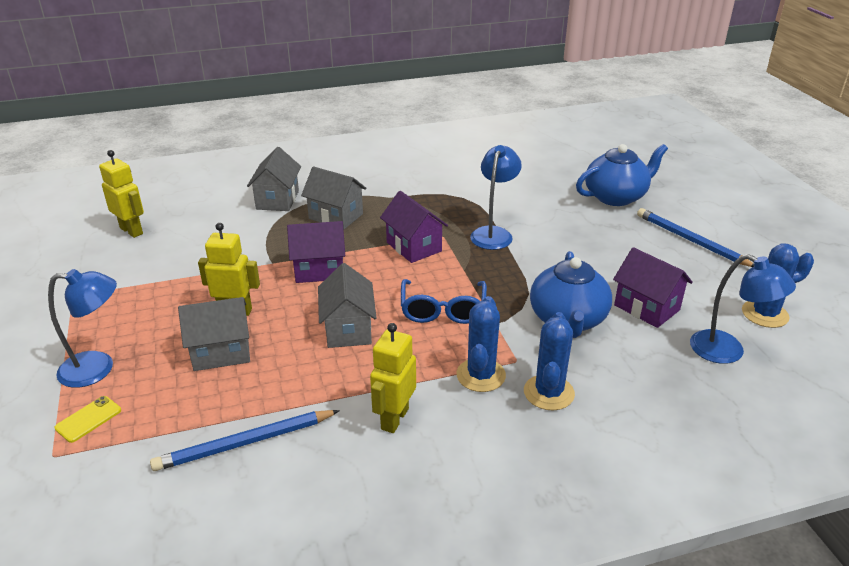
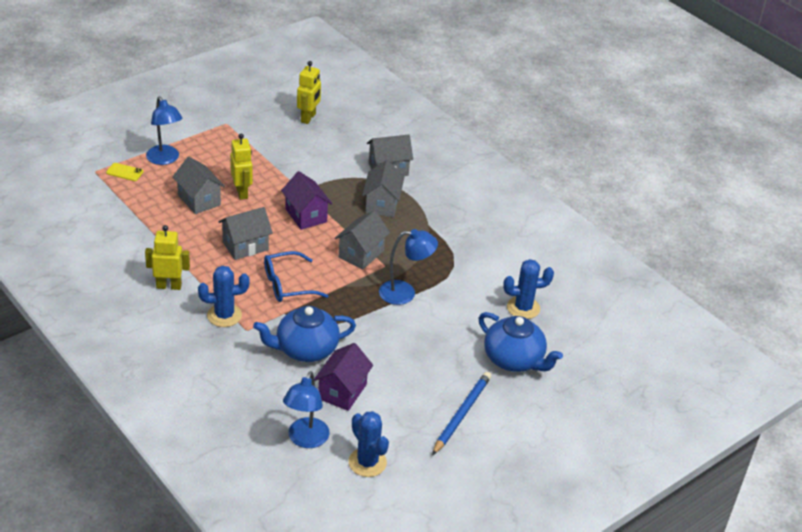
camera: 65 degrees right, 5 degrees up
blue pencil [150,410,340,471] -> none
purple house [380,191,448,263] -> grey house [335,210,390,269]
blue cactus [524,312,575,411] -> blue cactus moved to [503,259,554,319]

